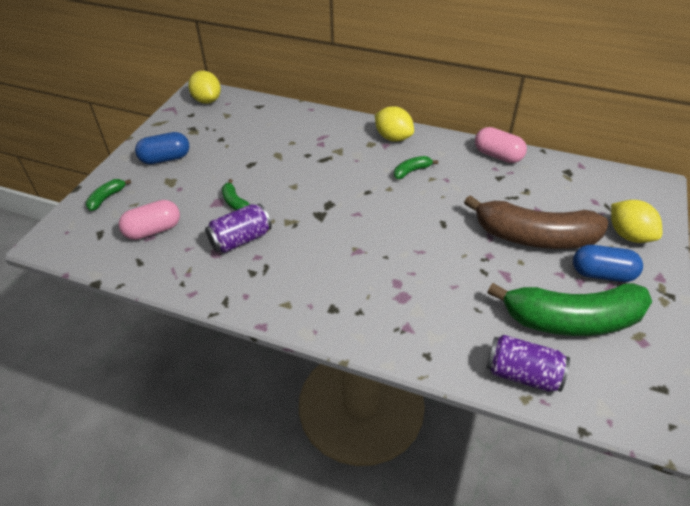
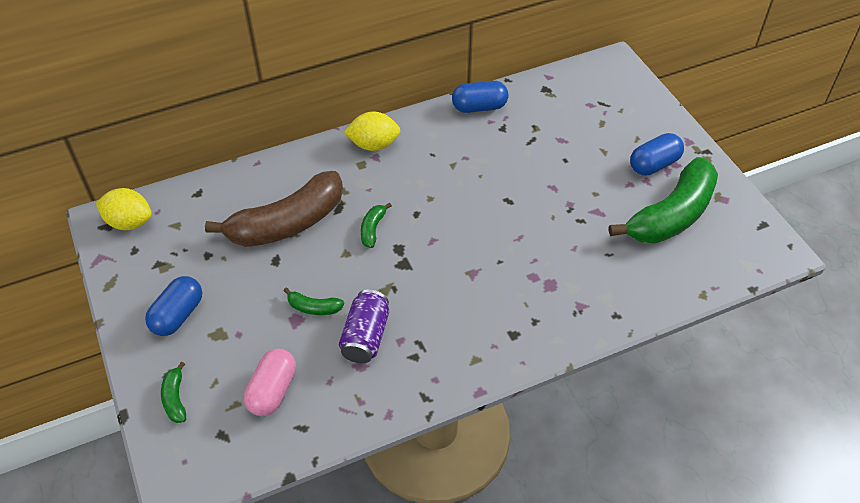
camera: 45 degrees left, 5 degrees up
green banana [394,156,438,179] -> green banana moved to [361,203,392,248]
brown banana [464,195,608,249] -> brown banana moved to [205,171,343,247]
pink capsule [475,127,527,163] -> blue capsule [452,81,508,113]
purple can [486,335,570,392] -> none
yellow lemon [611,200,662,243] -> none

